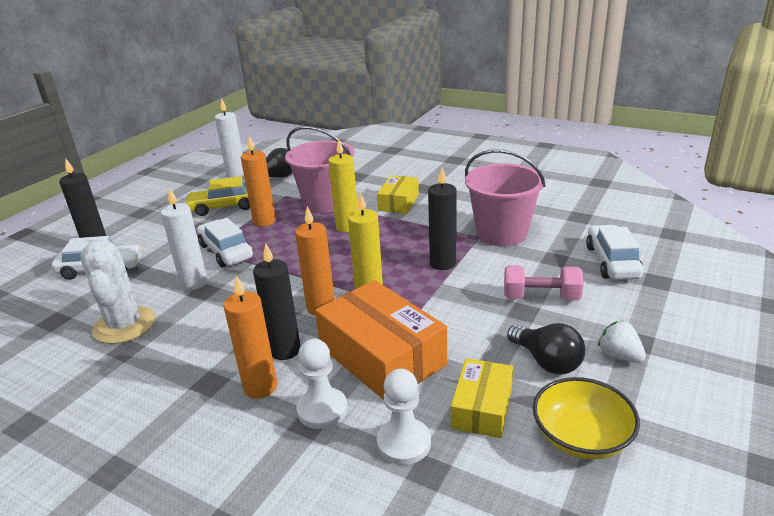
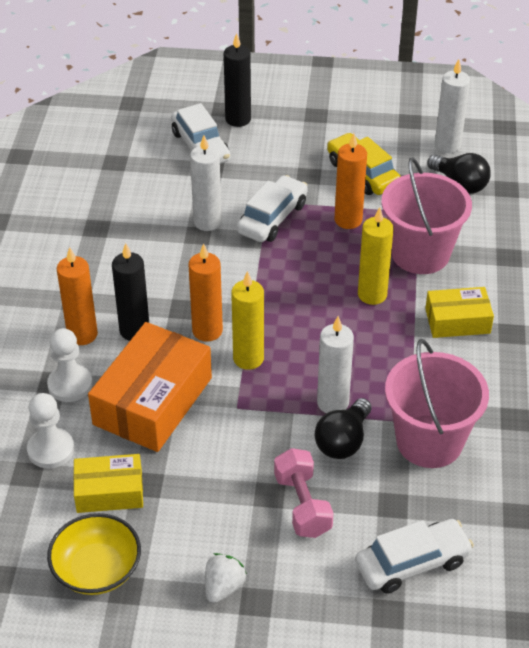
camera: 65 degrees right, 15 degrees up
white cactus [80,240,155,344] -> none
black candle [428,168,457,270] -> white candle [317,316,354,413]
black light bulb [507,323,585,374] -> black light bulb moved to [315,398,372,459]

